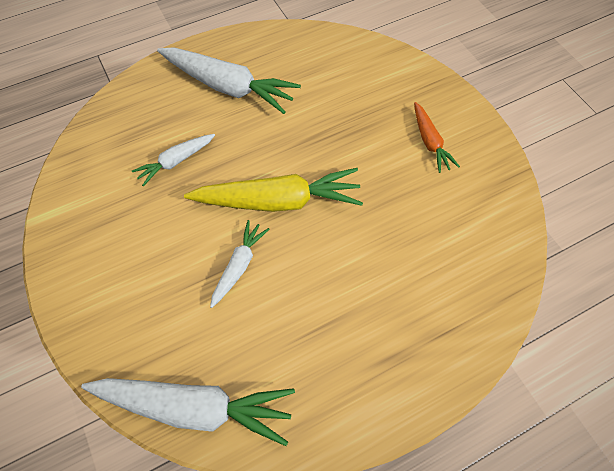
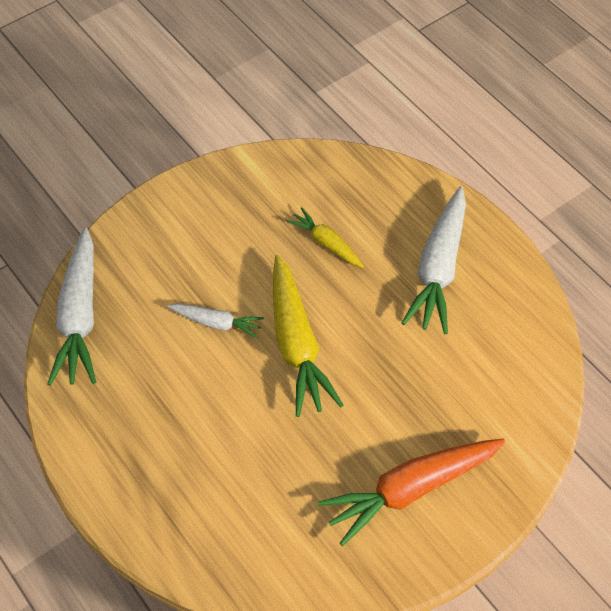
camera: 80 degrees right, 5 degrees down
white carrot [132,134,215,186] -> yellow carrot [286,207,364,268]
orange carrot [414,102,460,173] -> orange carrot [318,439,505,546], size x1.86

